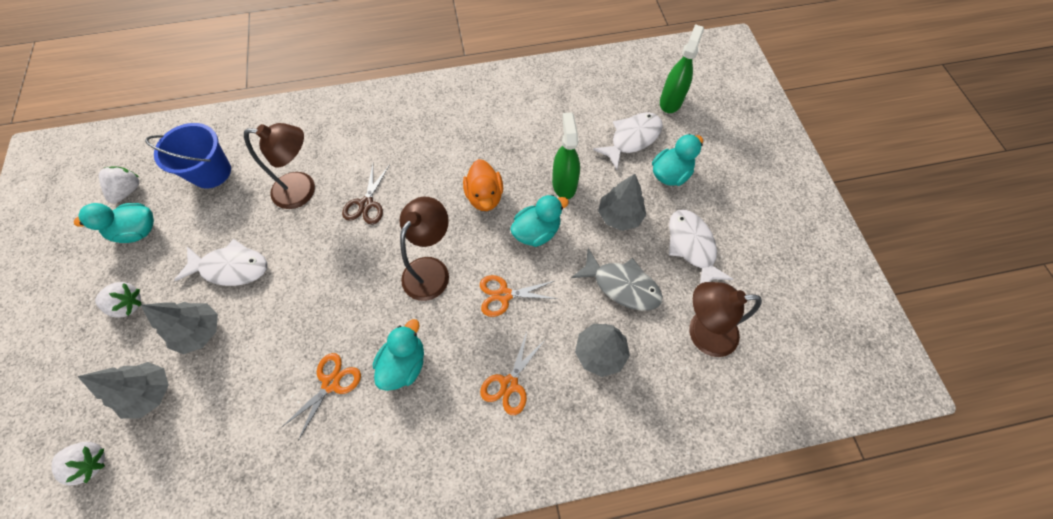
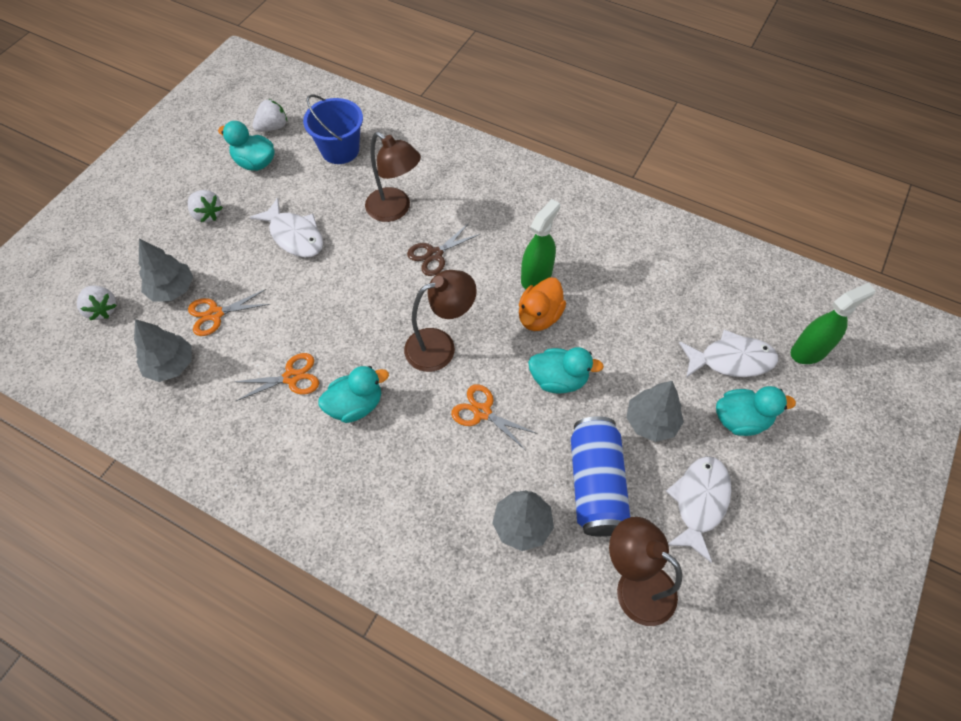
camera: 40 degrees right, 5 degrees down
grey tree [141,302,218,354] -> grey tree moved to [134,319,192,382]
orange scissors [480,332,546,415] -> orange scissors moved to [188,289,271,336]
green spray bottle [552,112,580,199] -> green spray bottle moved to [521,199,560,289]
grey fish [571,248,663,311] -> blue can [571,416,630,537]

